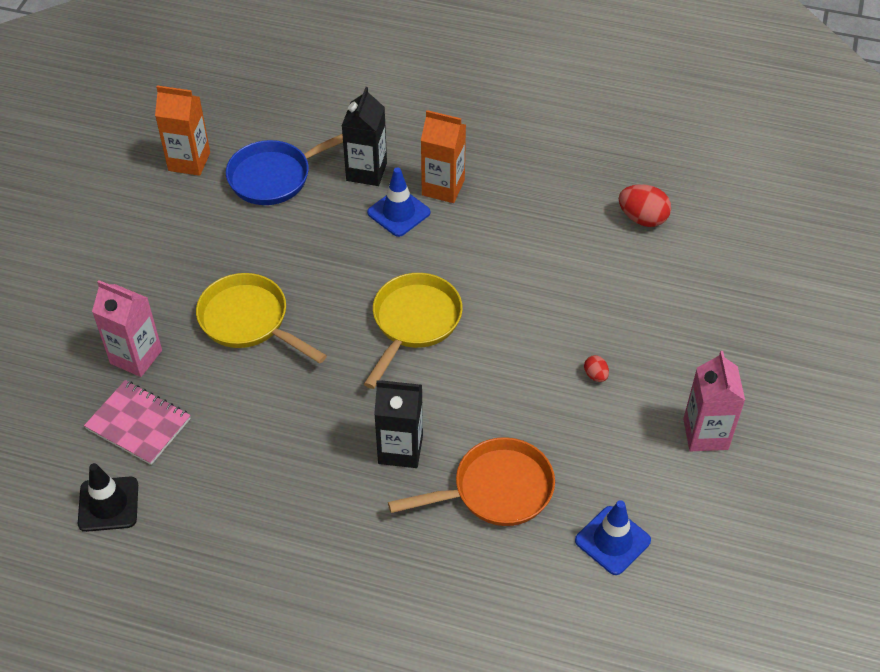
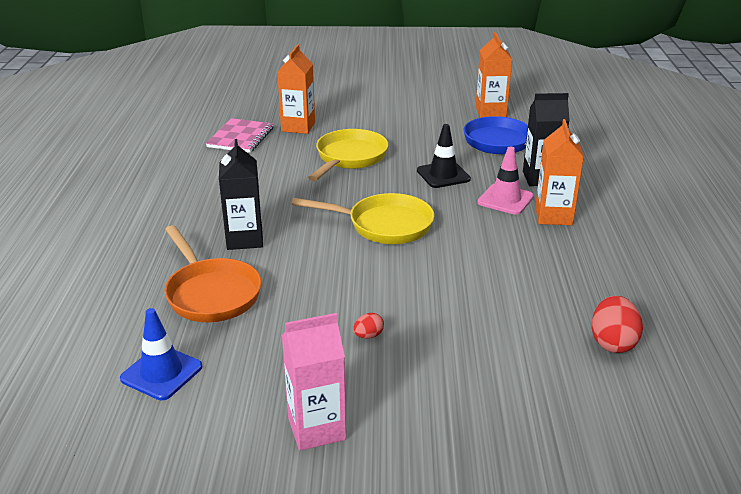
camera: 75 degrees right, 20 degrees down
black traffic cone [78,463,138,532] -> black traffic cone moved to [417,124,471,188]
pink carton [92,280,162,377] -> orange carton [277,44,315,134]
blue traffic cone [367,167,430,237] -> pink traffic cone [478,146,534,215]

